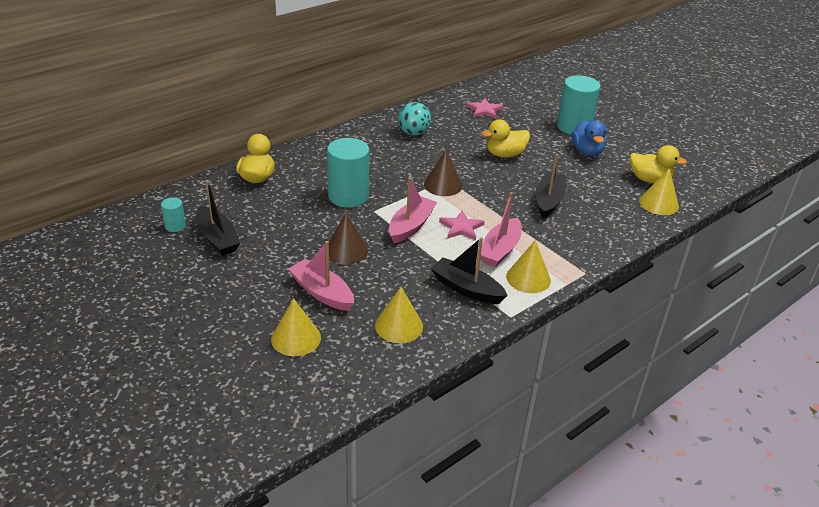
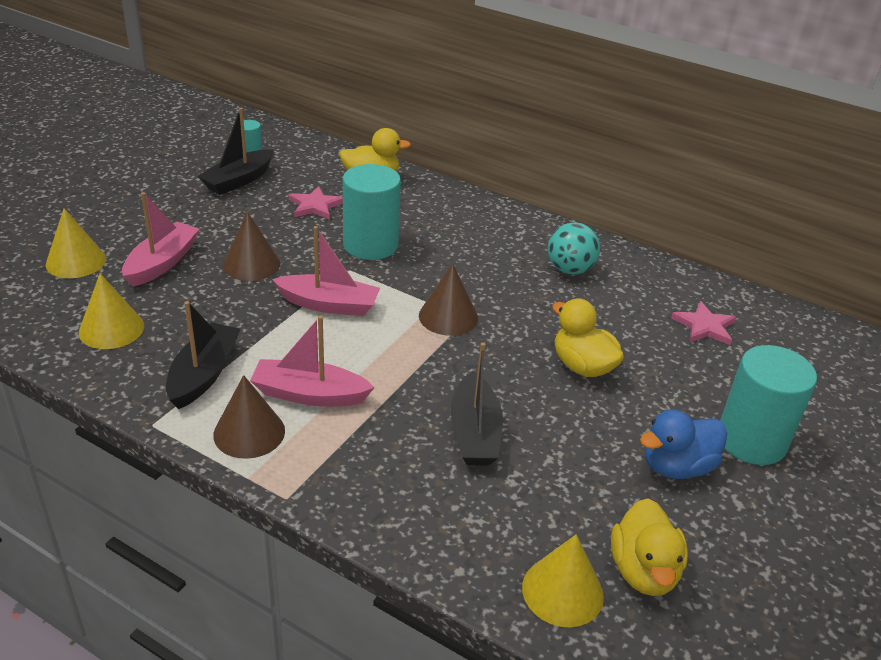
camera: 70 degrees right, 0 degrees up
pink star [439,211,485,240] -> pink star moved to [289,186,343,220]
yellow cone [506,240,551,293] -> brown cone [213,375,285,459]
black boat [535,154,566,219] -> black boat turned 90 degrees clockwise [451,342,503,466]

